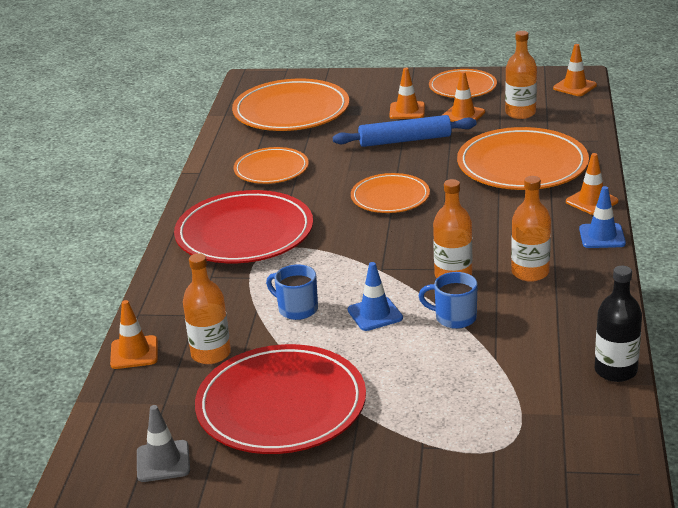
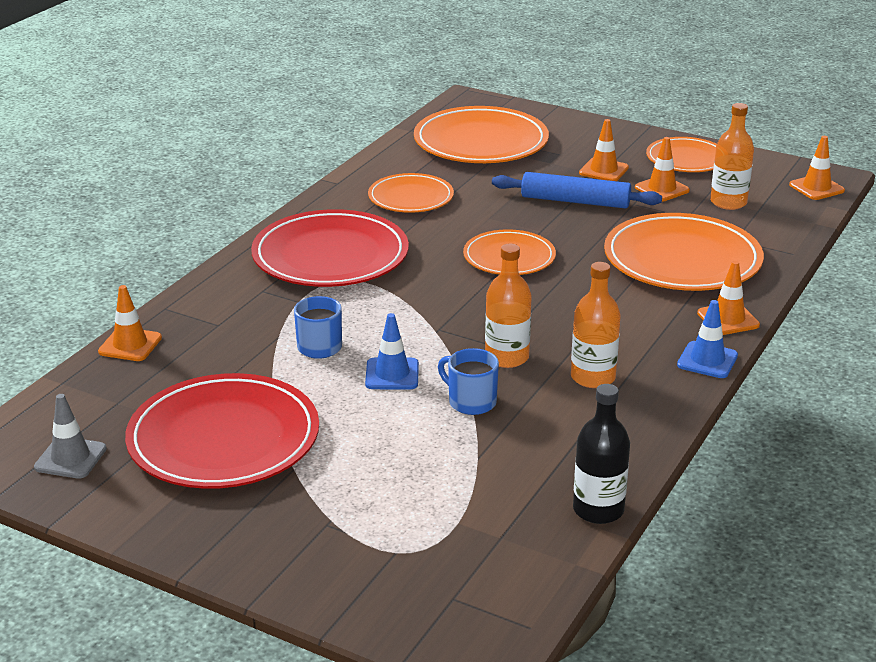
camera: 20 degrees right, 0 degrees up
orange bottle [183,253,231,364] -> none

